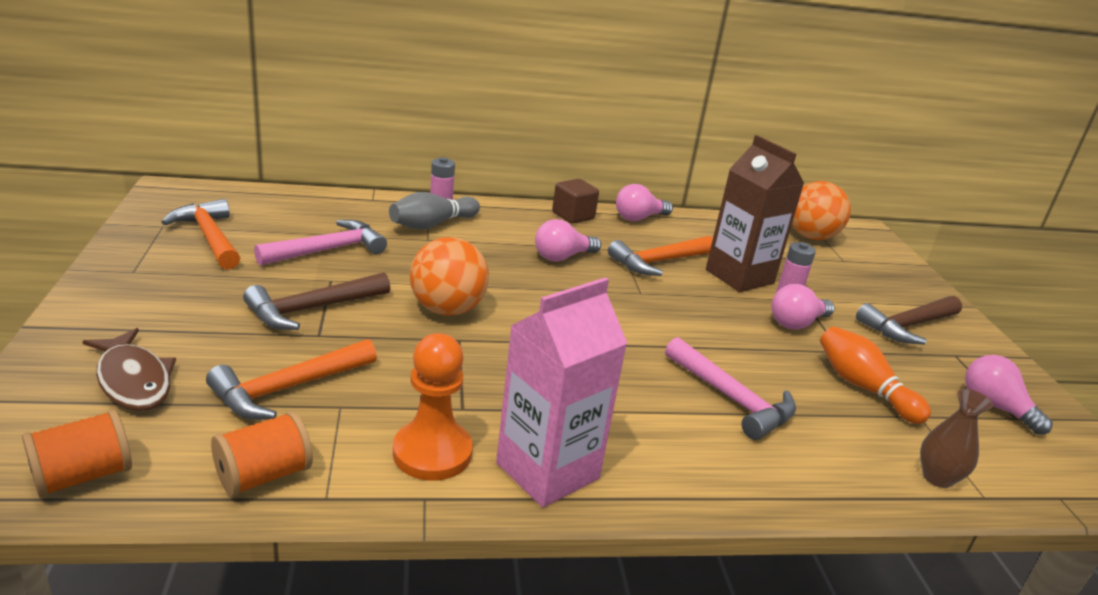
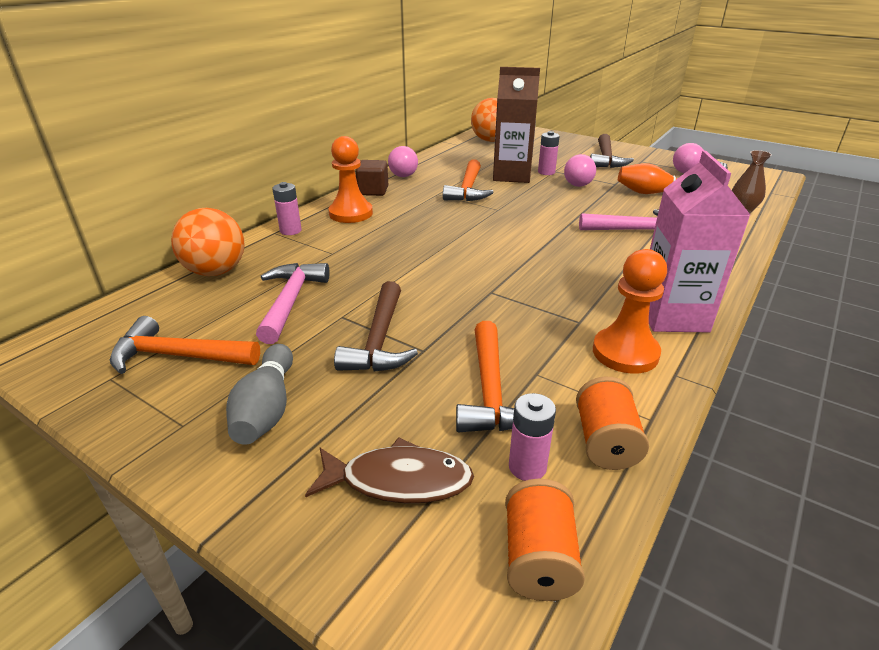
camera: 45 degrees left, 5 degrees up
grey bowling pin [389,192,480,230] -> grey bowling pin moved to [226,344,293,445]
orange ball [410,237,489,316] -> orange ball moved to [171,208,245,276]
pink light bulb [535,219,601,262] -> none
none -> orange pawn [328,136,373,223]
none -> pink battery [509,393,556,481]

